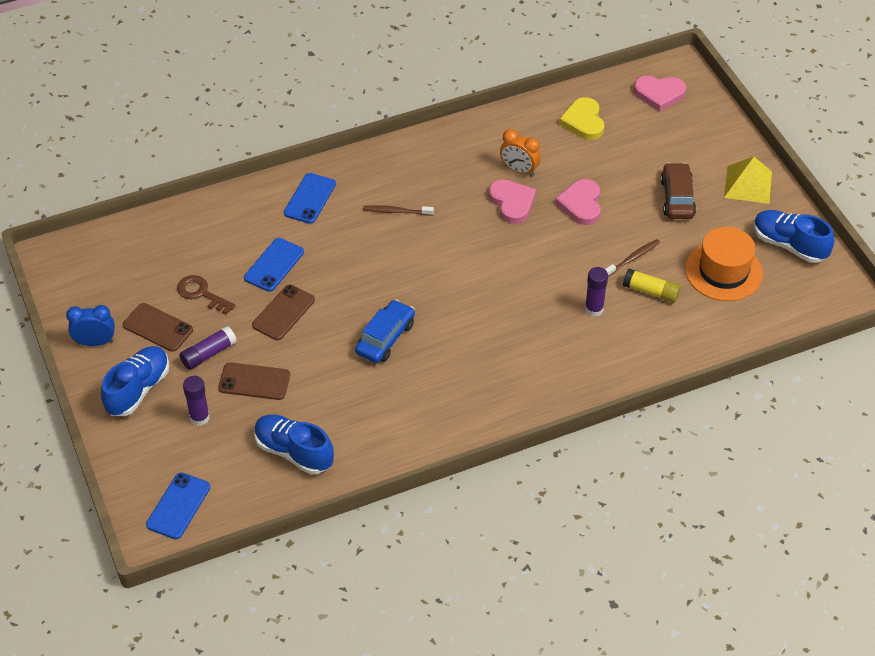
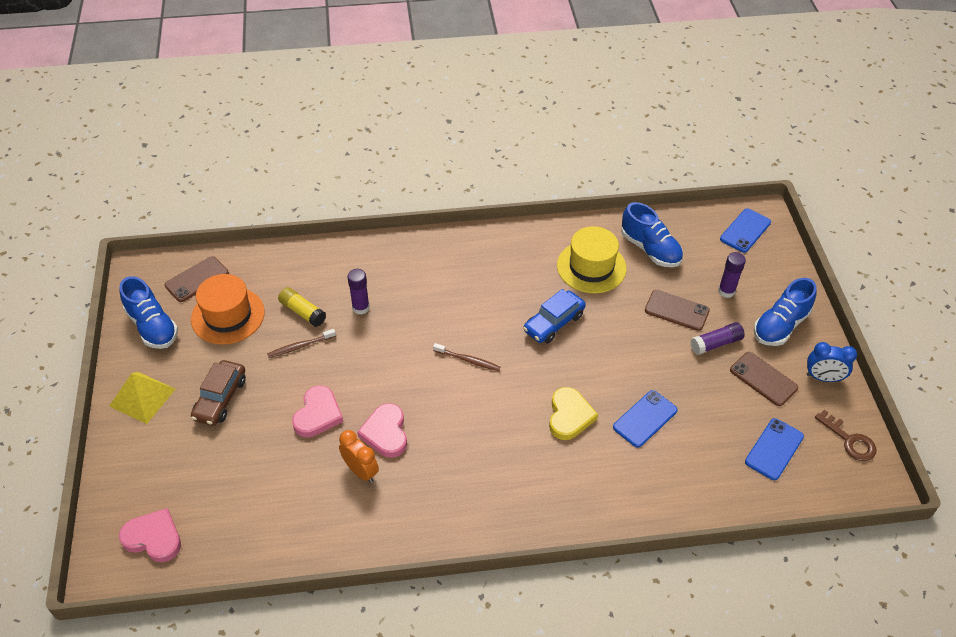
camera: 165 degrees left, 0 degrees up
brown key [177,275,236,315] -> brown key moved to [815,410,877,461]
brown phone [252,284,315,340] -> brown phone moved to [165,256,229,302]
blue phone [284,173,336,224] -> blue phone moved to [745,418,804,480]
brown toothbrush [363,205,434,216] -> brown toothbrush moved to [433,343,500,371]
yellow heart [559,97,604,140] -> yellow heart moved to [549,387,598,440]
none -> yellow hat [557,226,627,293]

